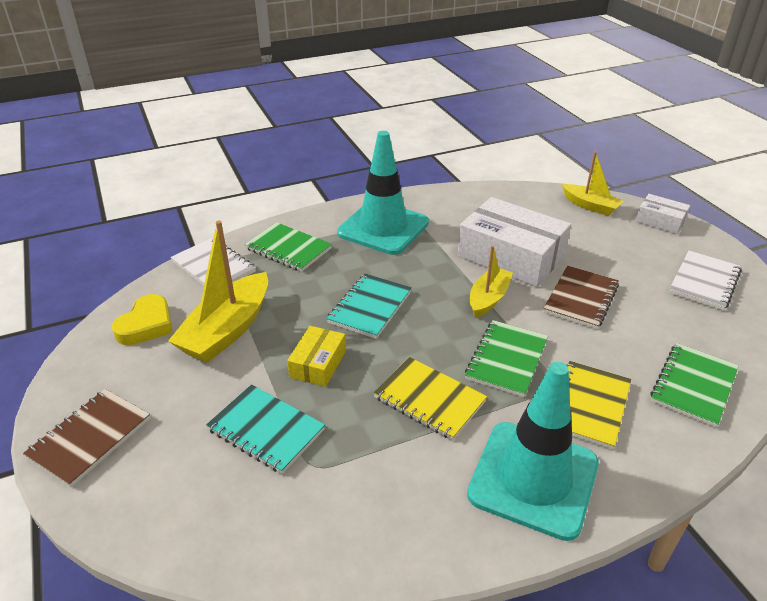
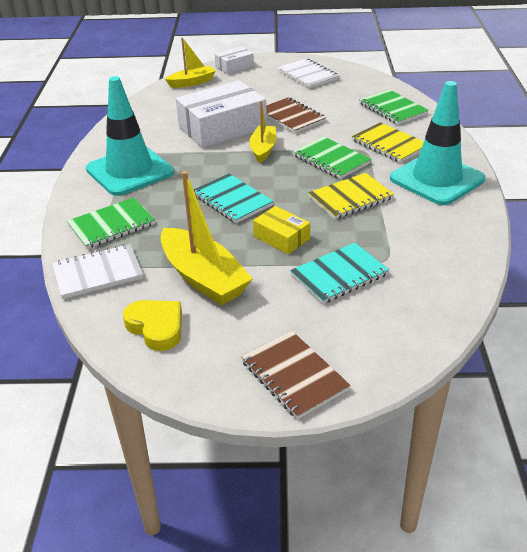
camera: 65 degrees left, 0 degrees up
yellow boat [470,246,513,318] -> yellow boat turned 45 degrees clockwise [249,101,277,163]

